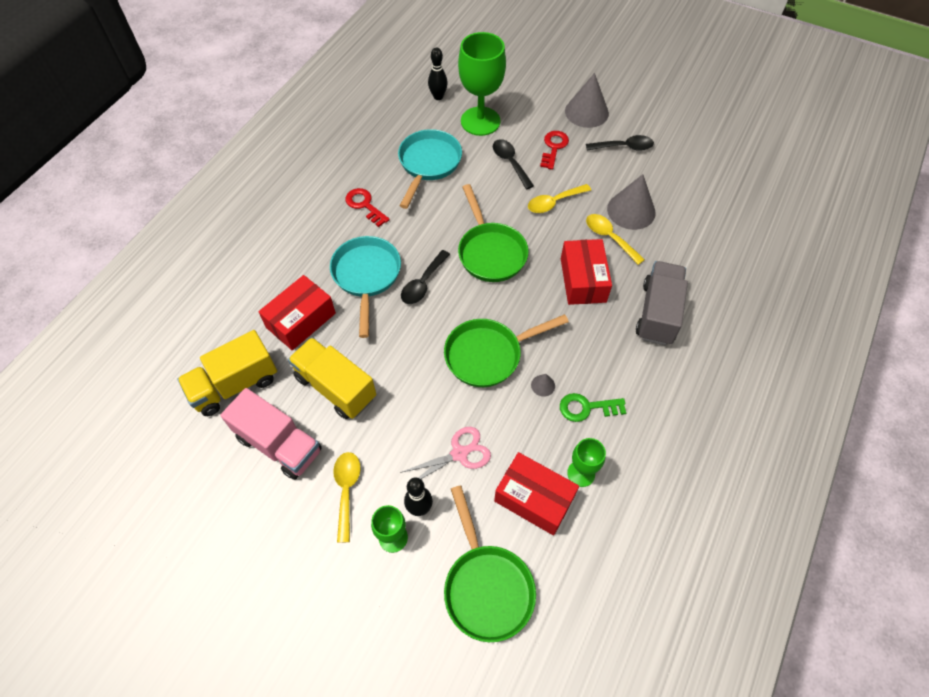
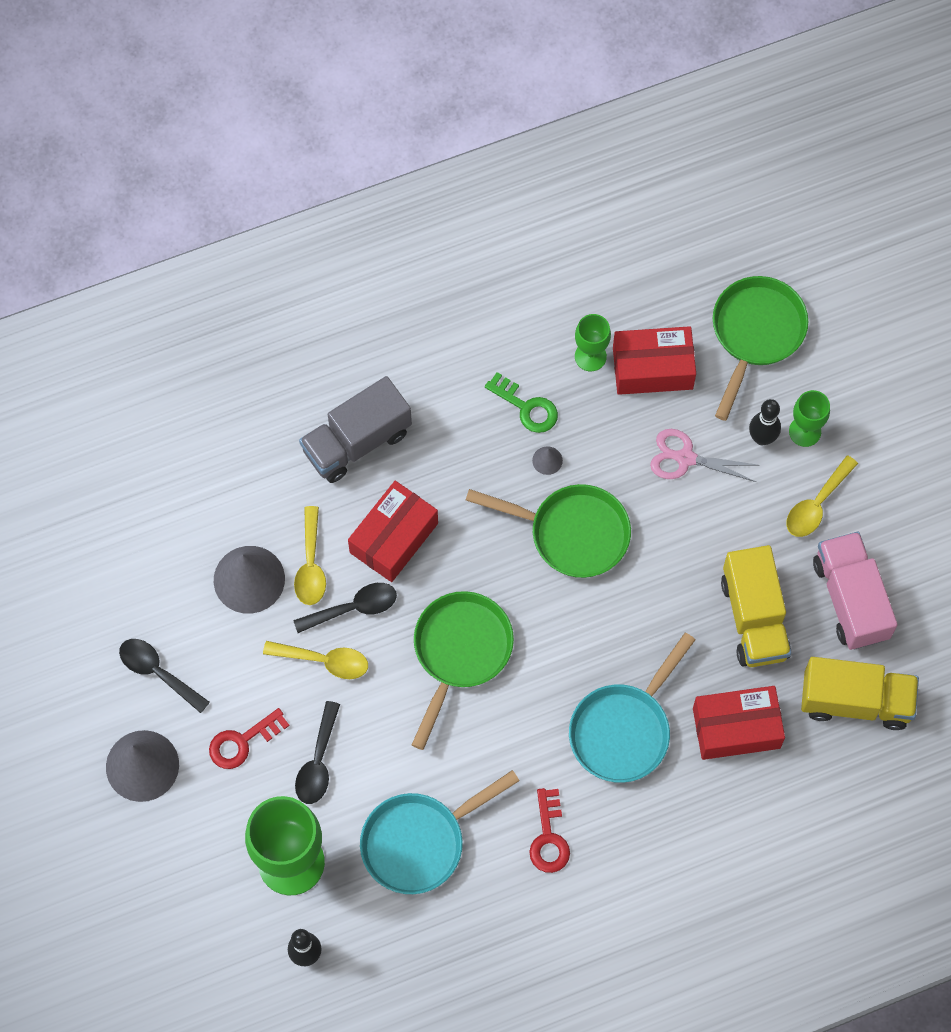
camera: 140 degrees left, 10 degrees up
black spoon [401,250,450,304] -> black spoon moved to [293,583,397,633]
red box [494,452,579,535] -> red box turned 75 degrees counterclockwise [613,326,696,395]

